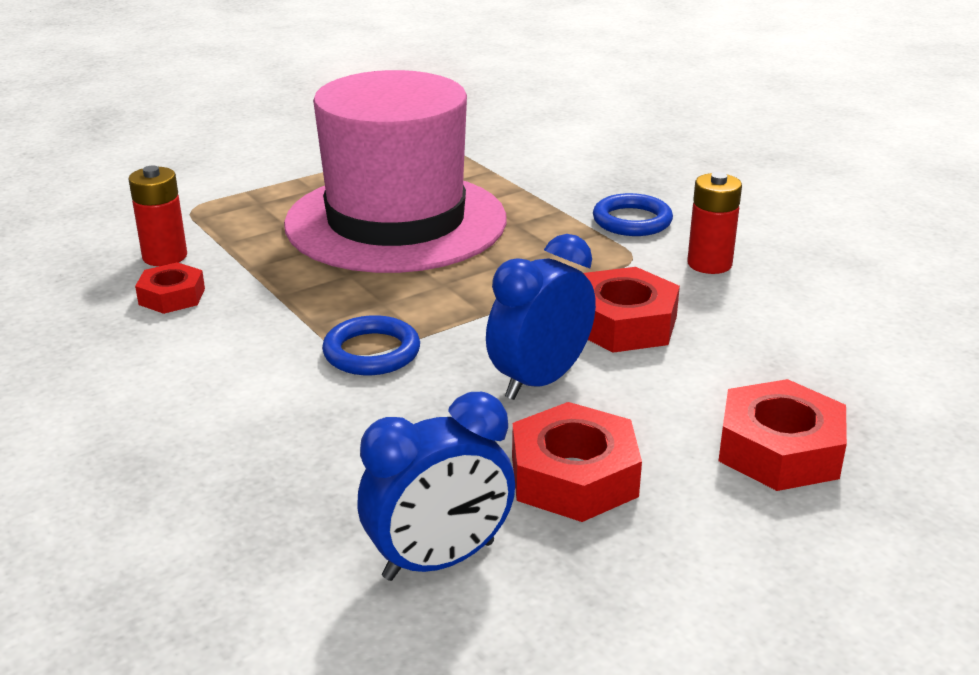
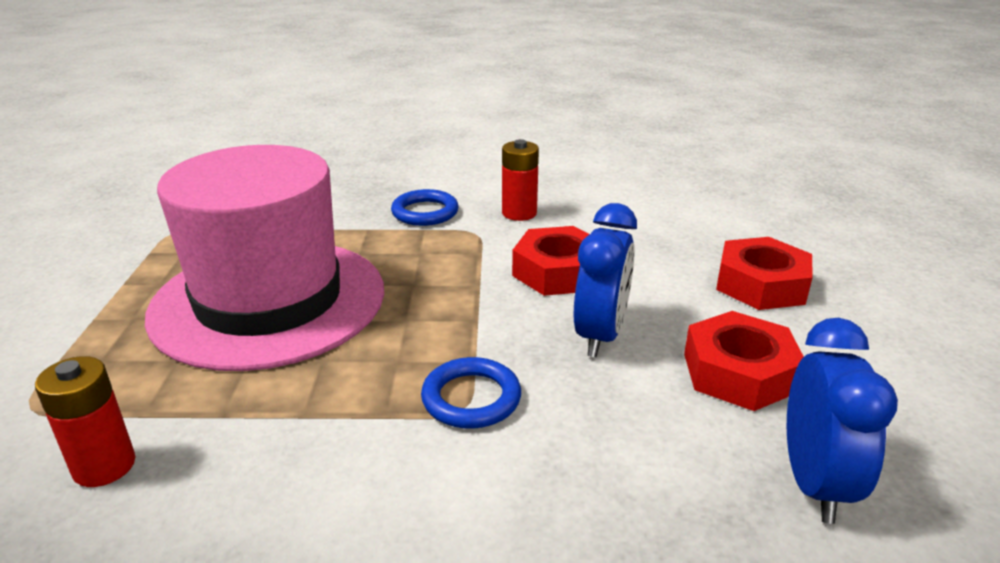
camera: 55 degrees left, 0 degrees up
red nut [135,262,205,314] -> none
blue clock [486,234,596,400] -> blue clock turned 150 degrees counterclockwise [574,203,637,357]

